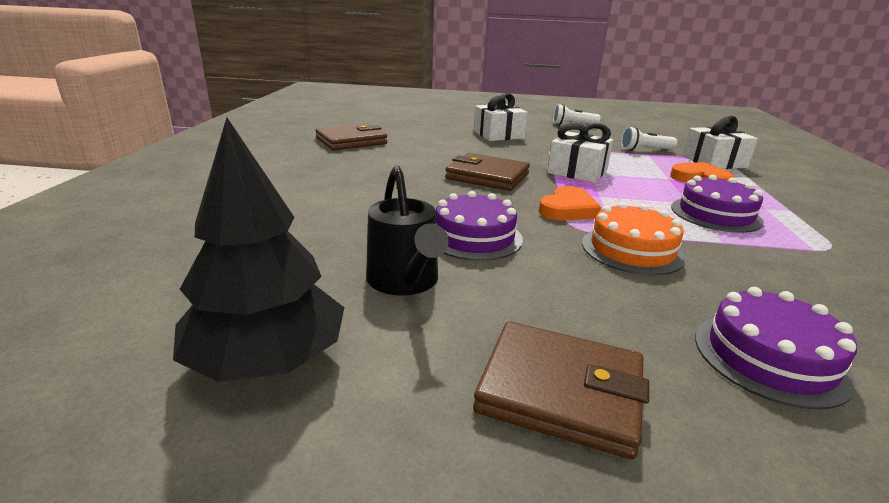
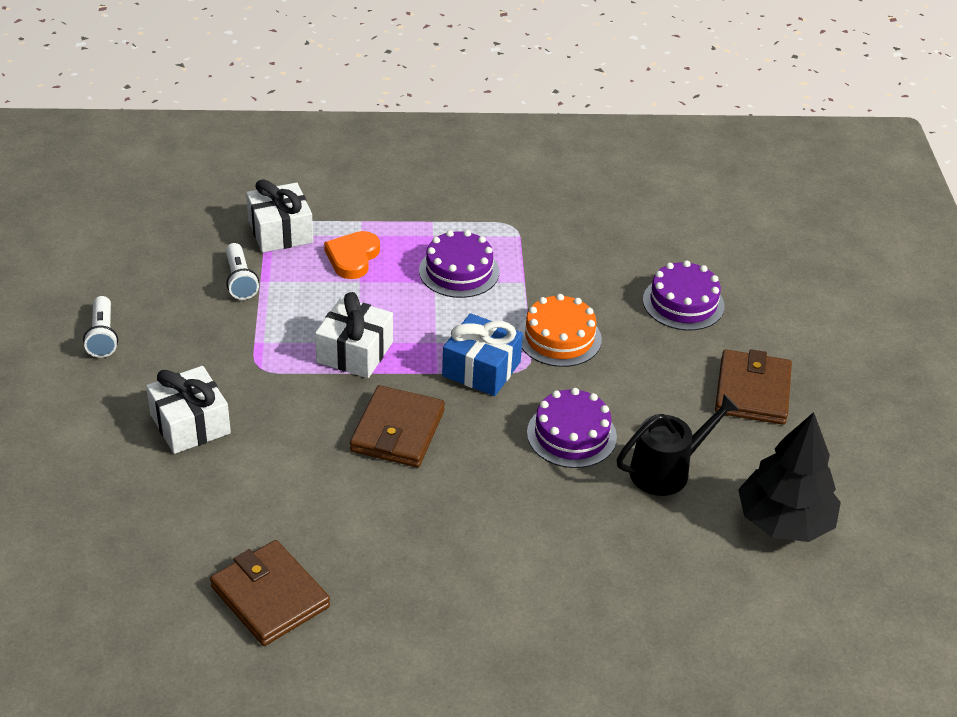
camera: 100 degrees left, 15 degrees up
orange heart [539,186,601,221] -> blue gift [442,313,523,396]

